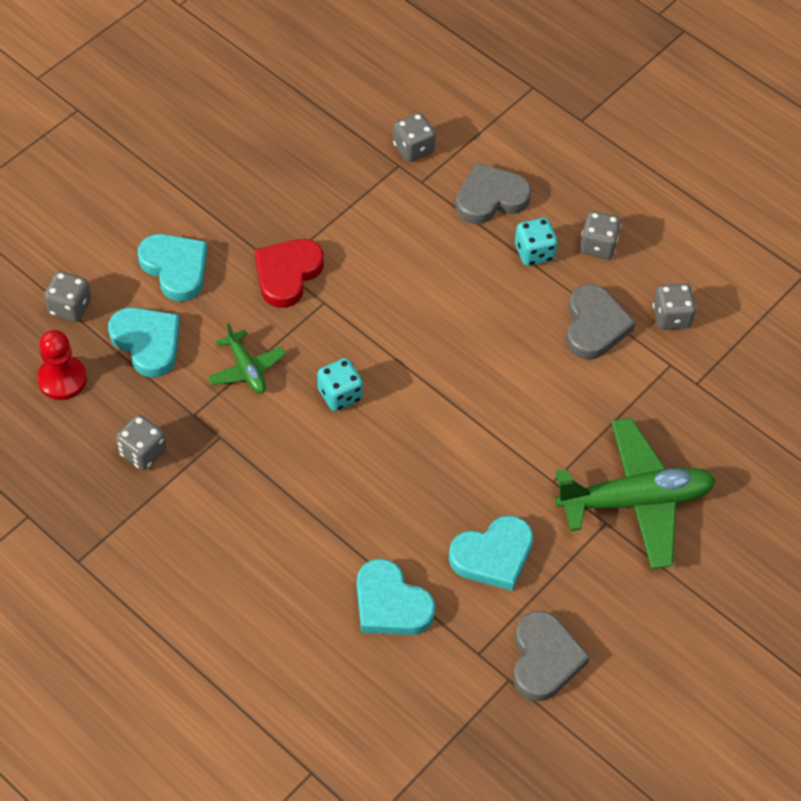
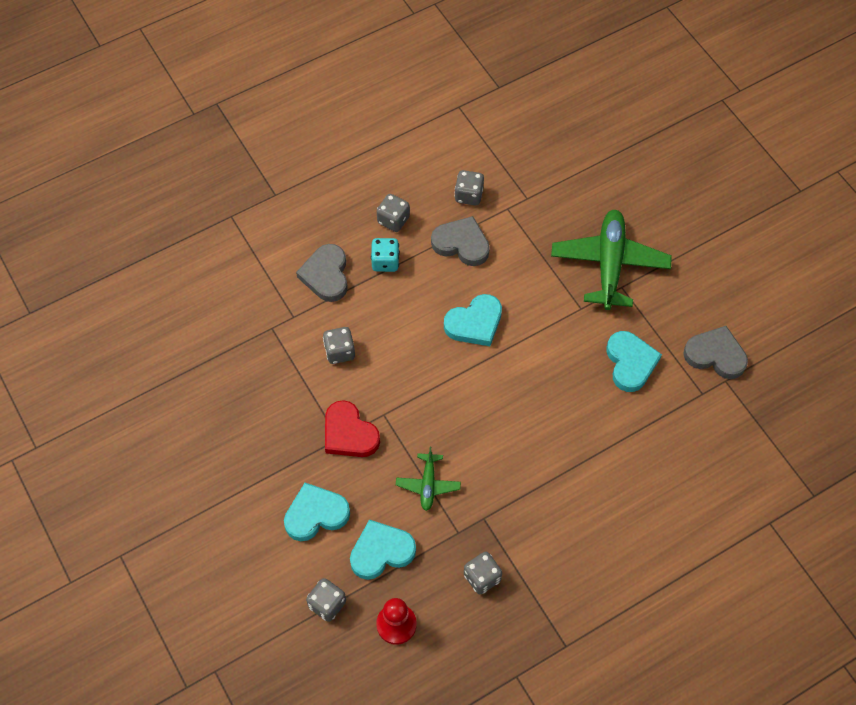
camera: 70 degrees left, 5 degrees up
green plane [208,323,286,393] -> green plane turned 105 degrees clockwise [396,447,461,511]
turquoise dice [317,358,363,411] -> none
turquoise heart [357,558,435,635] -> turquoise heart moved to [444,294,502,346]
grey dice [393,113,436,162] -> grey dice moved to [323,327,355,364]

